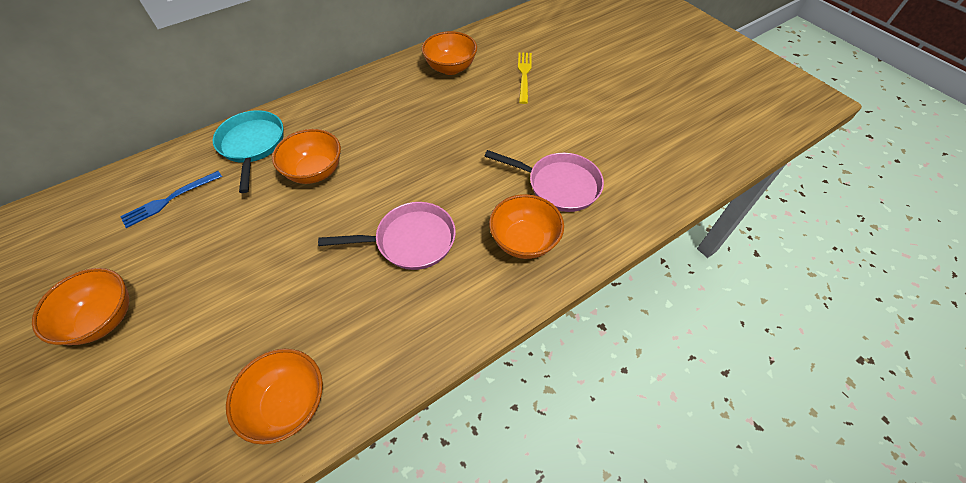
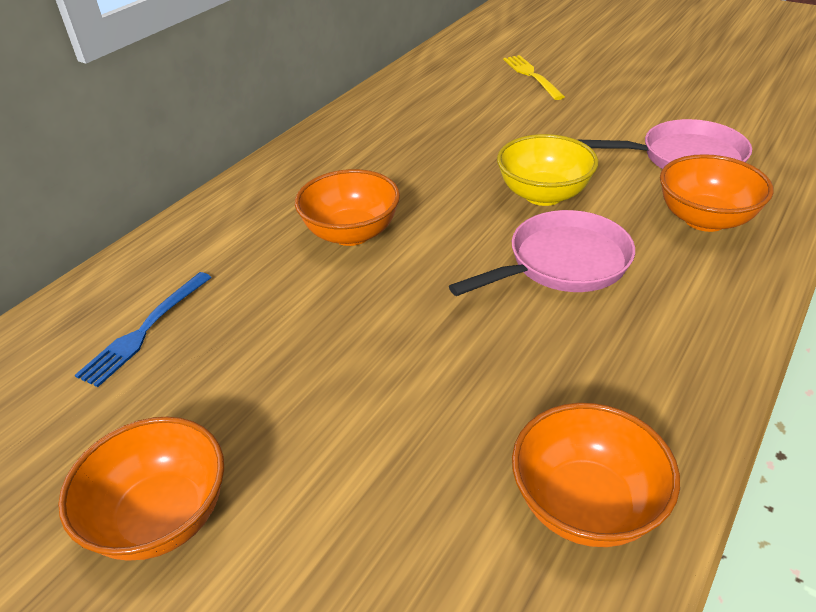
camera: 20 degrees left, 15 degrees down
turquoise pan [213,110,284,193] -> none
orange bowl [422,31,477,75] -> none
none -> yellow bowl [497,134,599,206]

